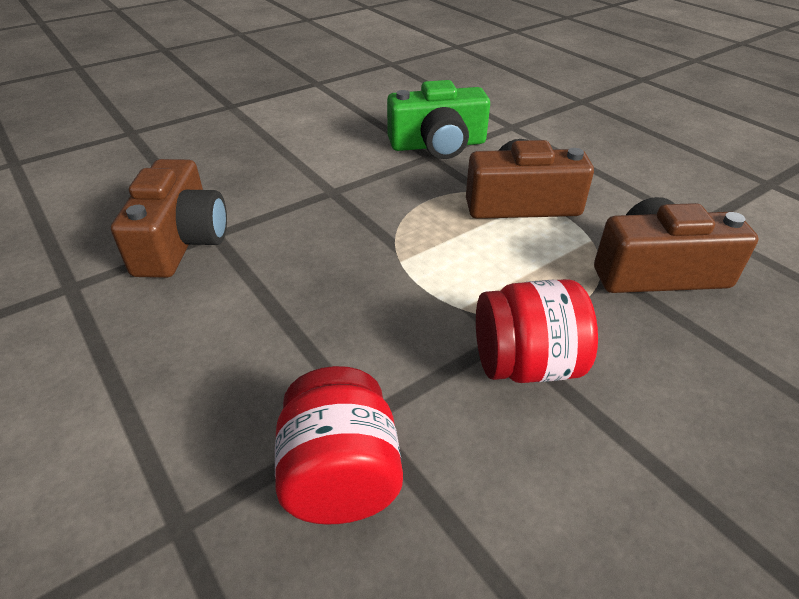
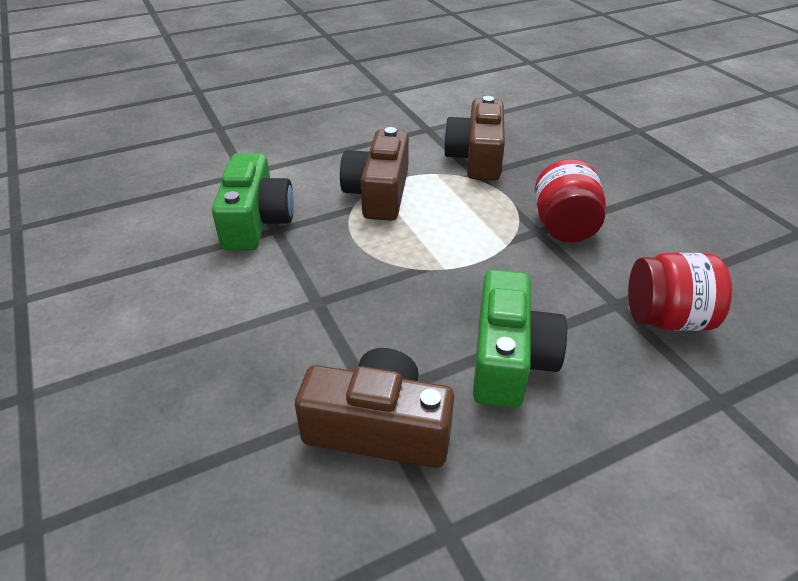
camera: 80 degrees left, 0 degrees up
none -> green camera [473,270,567,408]

